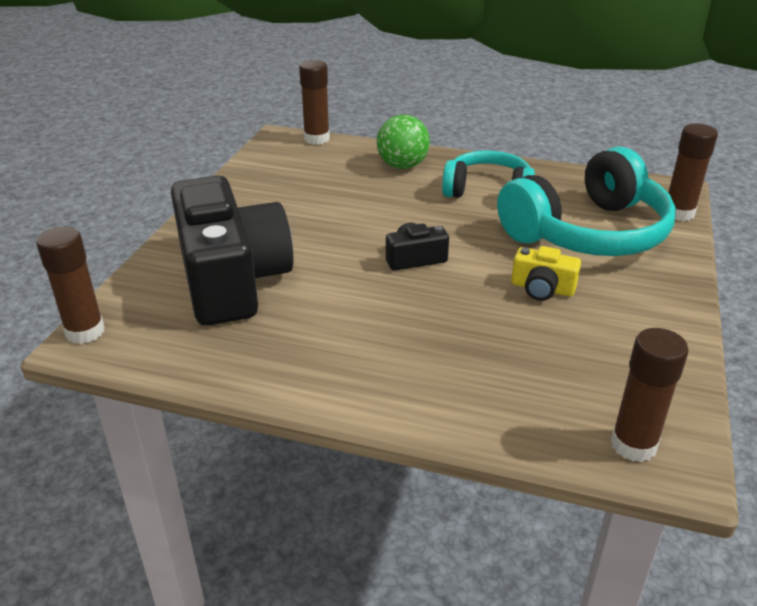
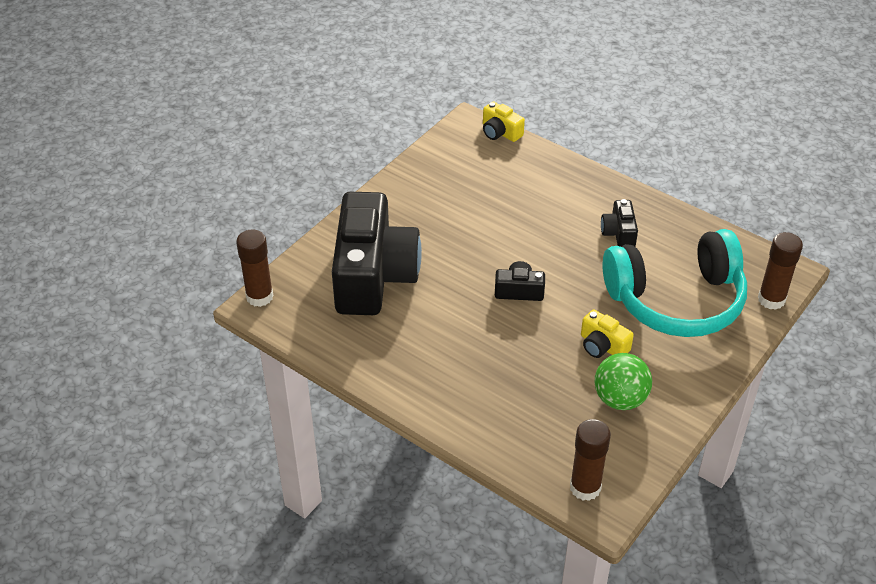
camera: 20 degrees right, 10 degrees up
brown glue stick [299,60,330,145] -> yellow camera [483,101,525,142]
green ball [377,115,430,169] -> green ball moved to [595,353,652,410]
turquoise headphones [442,150,535,198] -> black camera [601,199,638,247]

